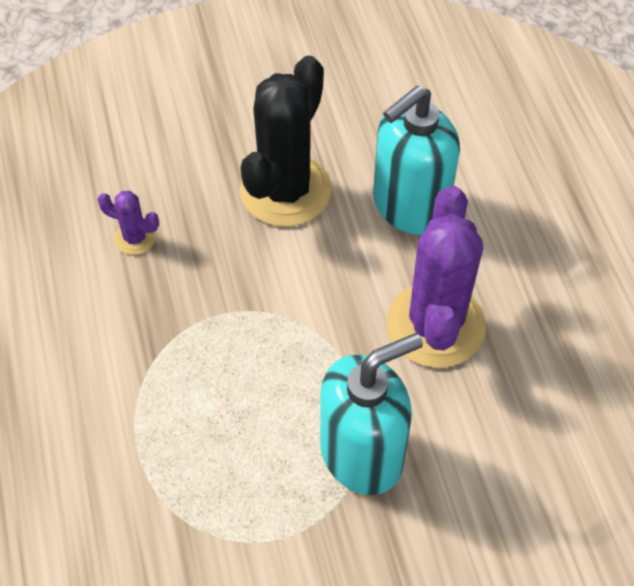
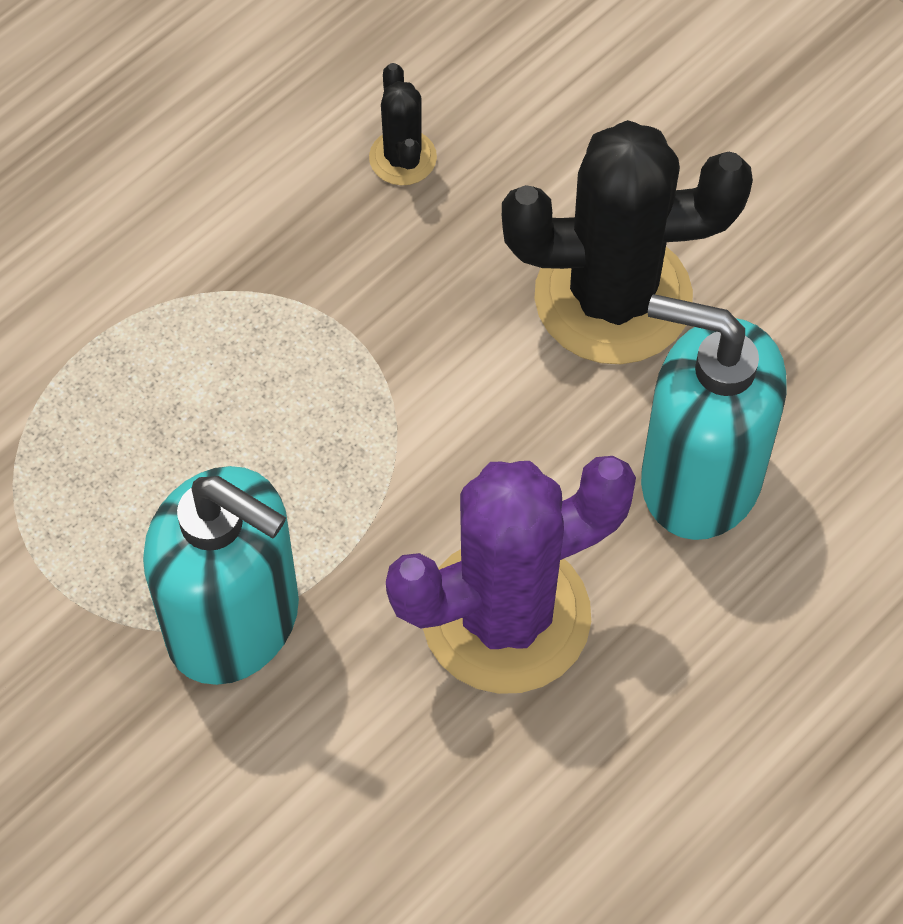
camera: 60 degrees right, 5 degrees up
purple cactus [97,191,159,255] -> black cactus [369,63,437,185]

